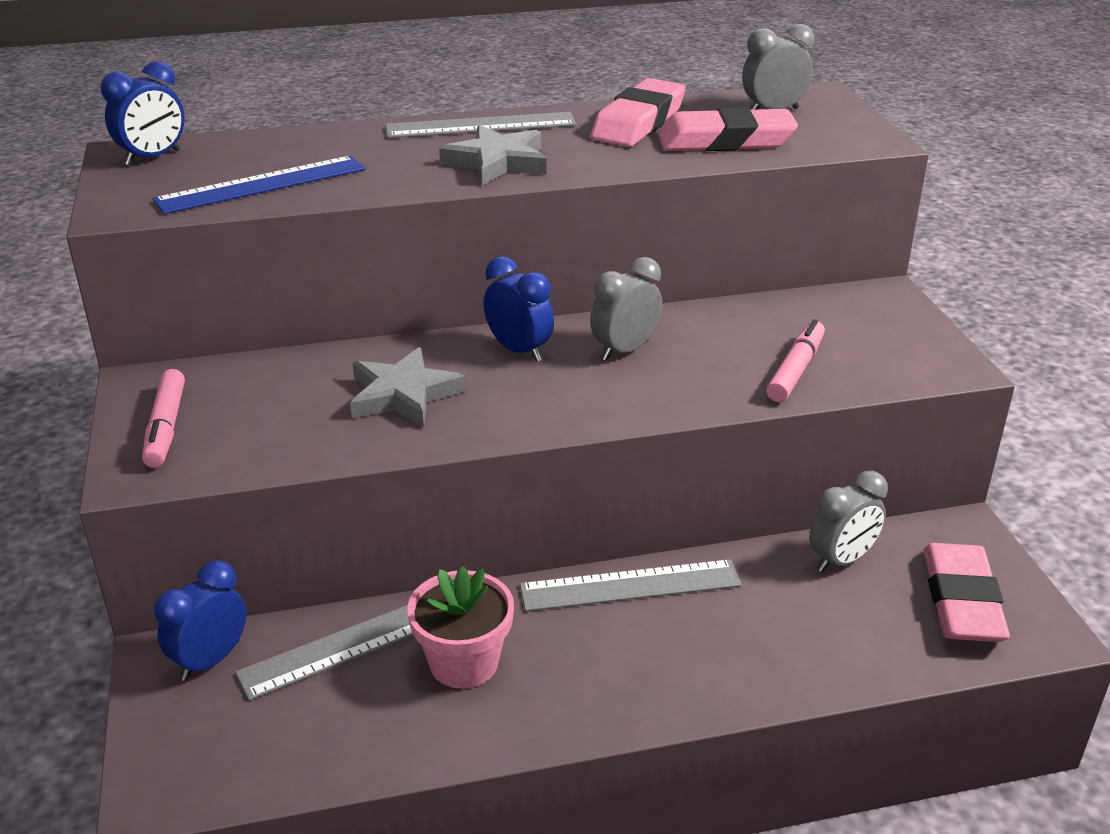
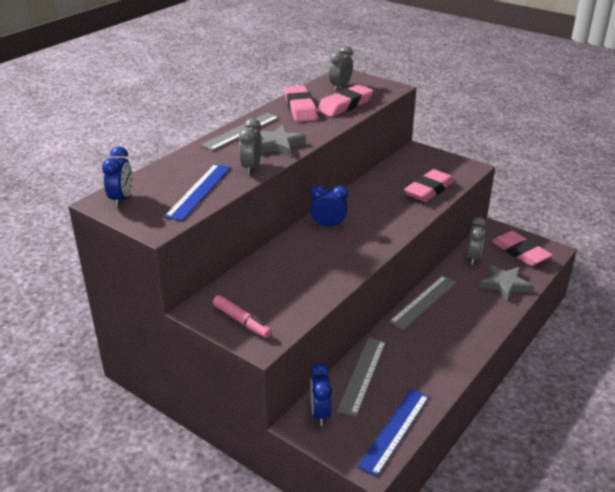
camera: 40 degrees left, 0 degrees up
grey star [350,347,466,427] -> grey star moved to [480,264,533,301]
pink flower pot [407,566,514,689] -> none
grey clock [590,257,662,361] -> grey clock moved to [239,118,262,175]
pink marker [766,319,825,402] -> pink eraser [404,169,454,202]
none -> blue ruler [357,389,429,477]

